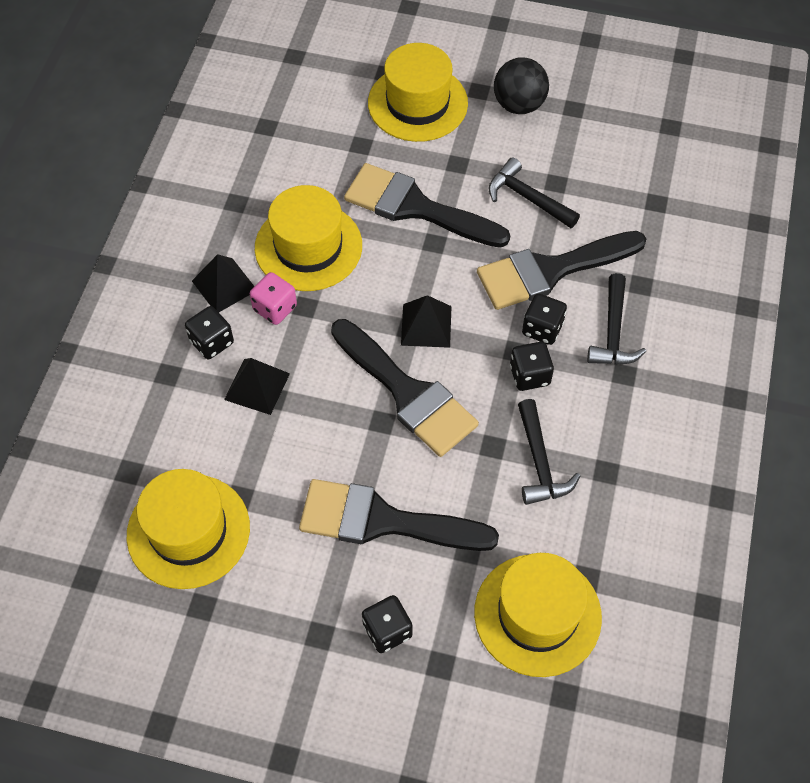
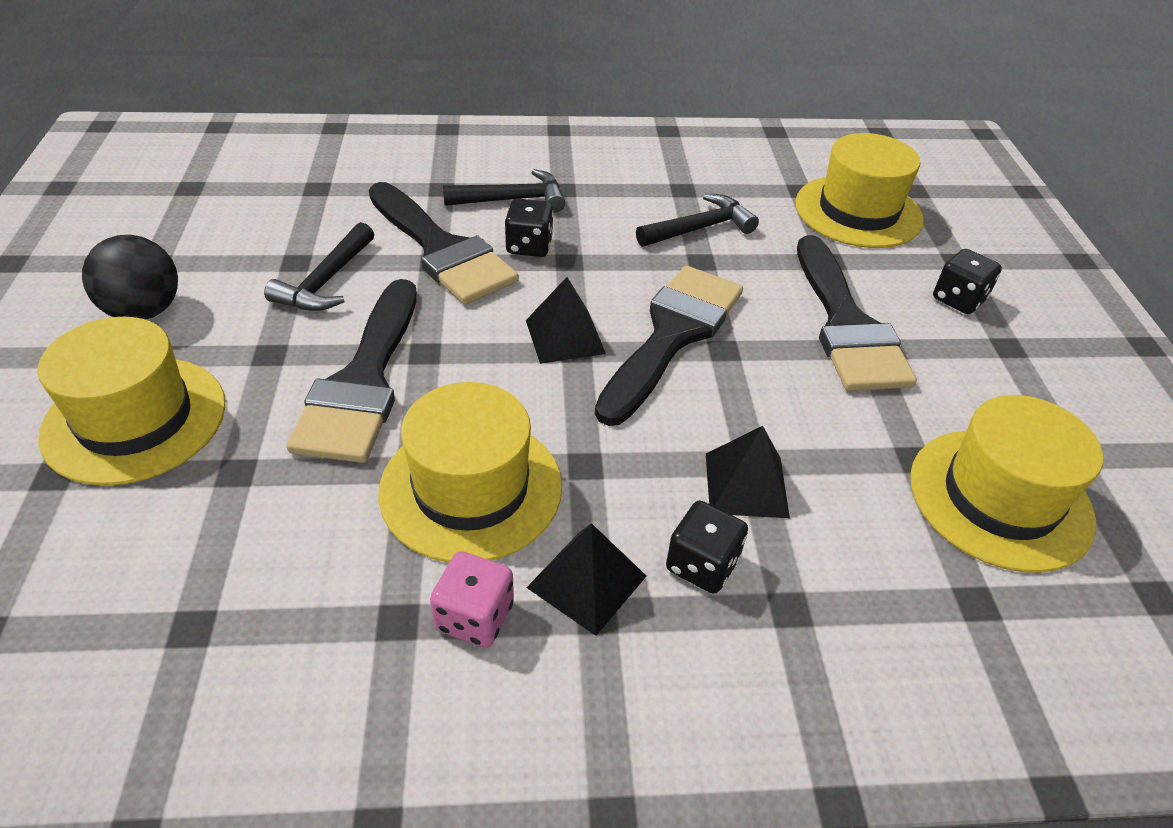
camera: 110 degrees left, 15 degrees down
pink dice [250,272,297,325] -> pink dice moved to [430,551,514,648]
black dice [510,342,554,391] -> none

